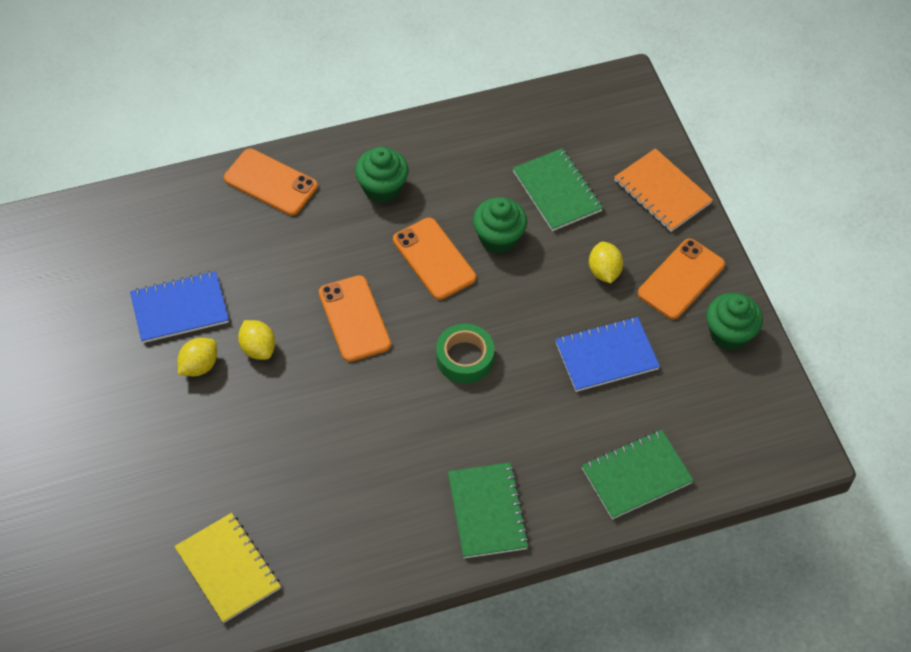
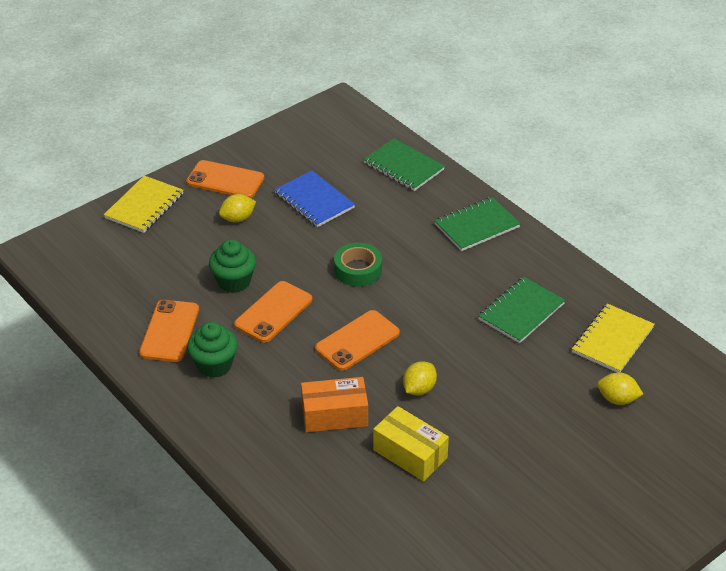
camera: 110 degrees left, 15 degrees down
blue notebook [130,271,229,343] -> yellow box [373,406,449,481]
yellow lemon [177,338,217,376] -> yellow lemon moved to [597,372,643,405]
orange phone [224,148,318,215] -> orange phone moved to [139,300,199,362]
green notebook [513,148,603,231] -> green notebook moved to [478,277,565,343]
orange notebook [614,148,713,232] -> yellow notebook [104,176,183,233]
green cupcake [706,293,763,351] -> none
none -> orange box [301,377,368,432]

